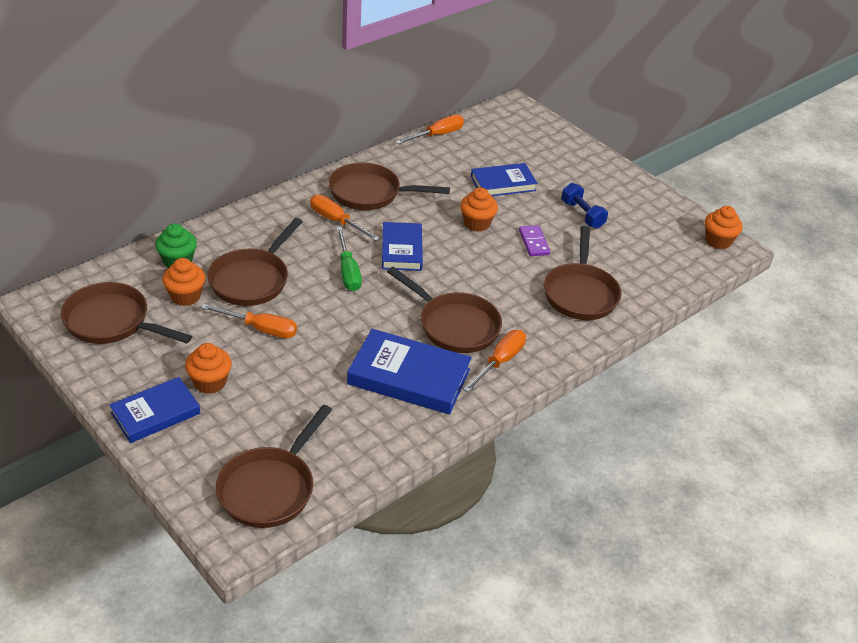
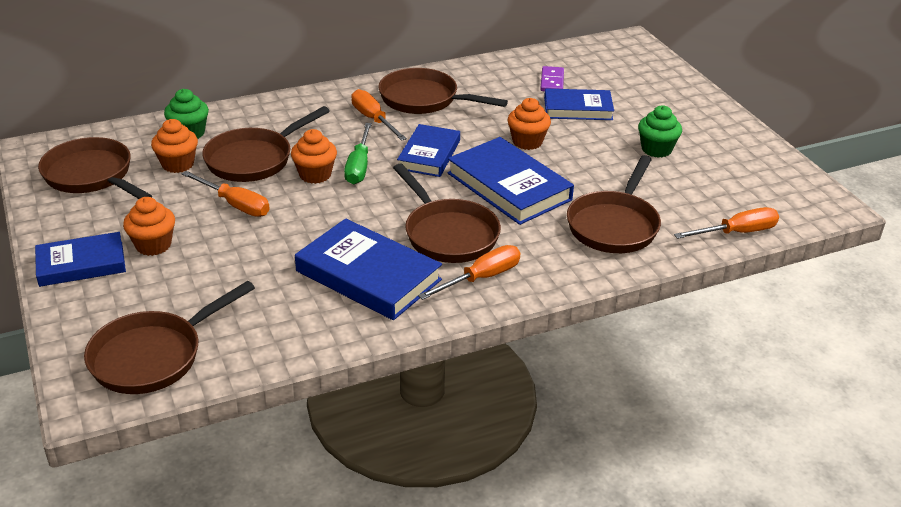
camera: 20 degrees right, 5 degrees down
orange screwdriver [395,115,464,144] -> orange screwdriver moved to [674,207,779,239]
purple domino [519,225,550,256] -> purple domino moved to [540,66,564,91]
blue dumbbell [561,183,608,229] -> green cupcake [638,105,682,158]
orange cupcake [705,206,743,249] -> orange cupcake moved to [291,129,337,184]
none -> blue book [448,137,574,225]

